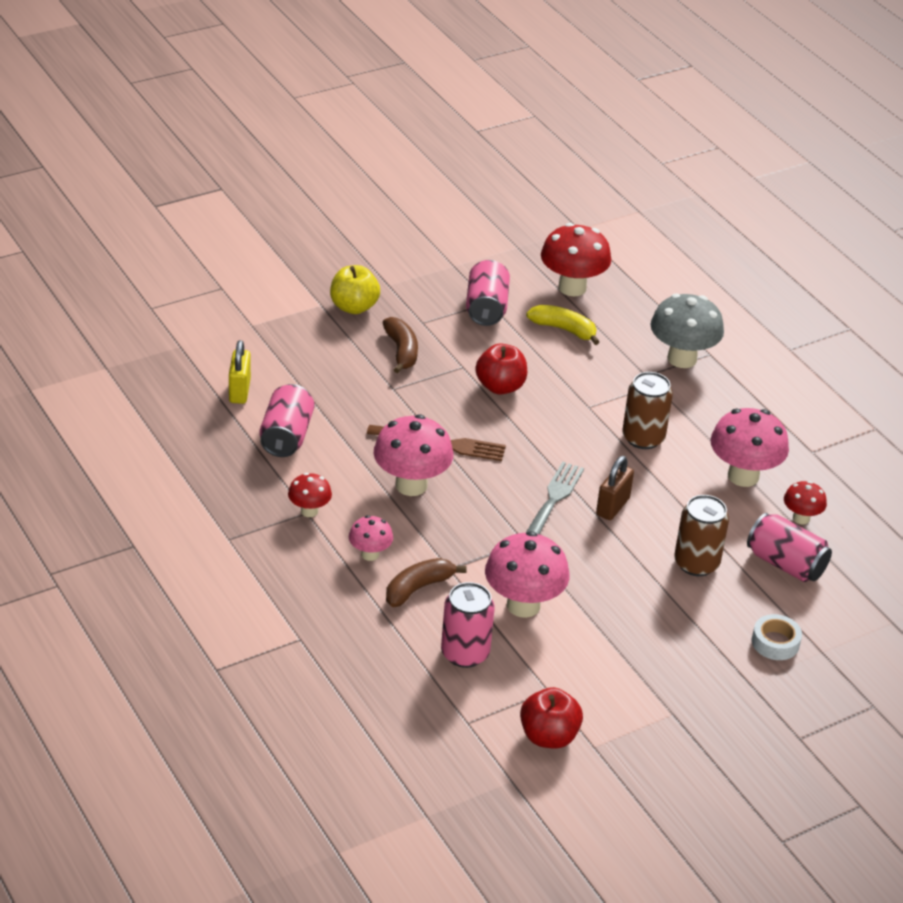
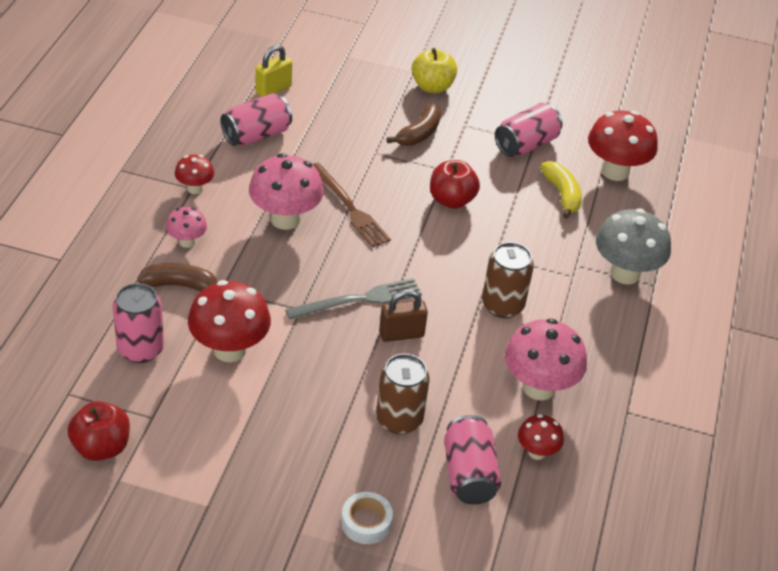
camera: 45 degrees right, 5 degrees up
pink mushroom [485,531,569,618] -> red mushroom [188,280,271,362]

